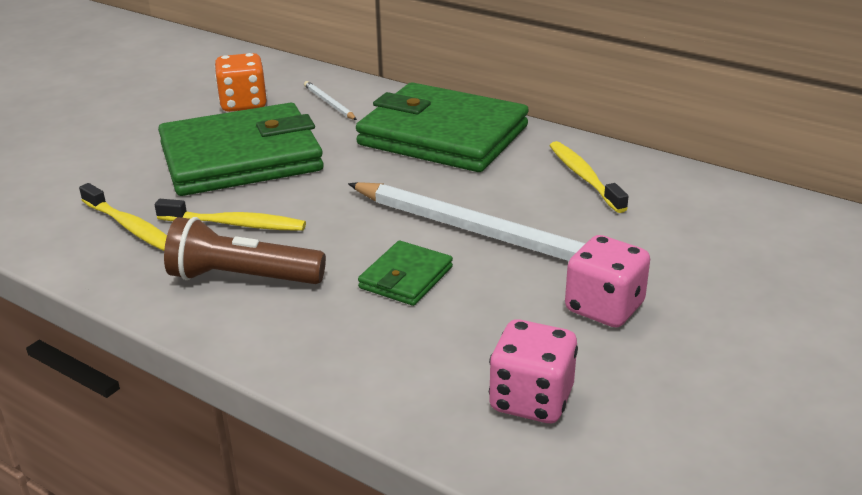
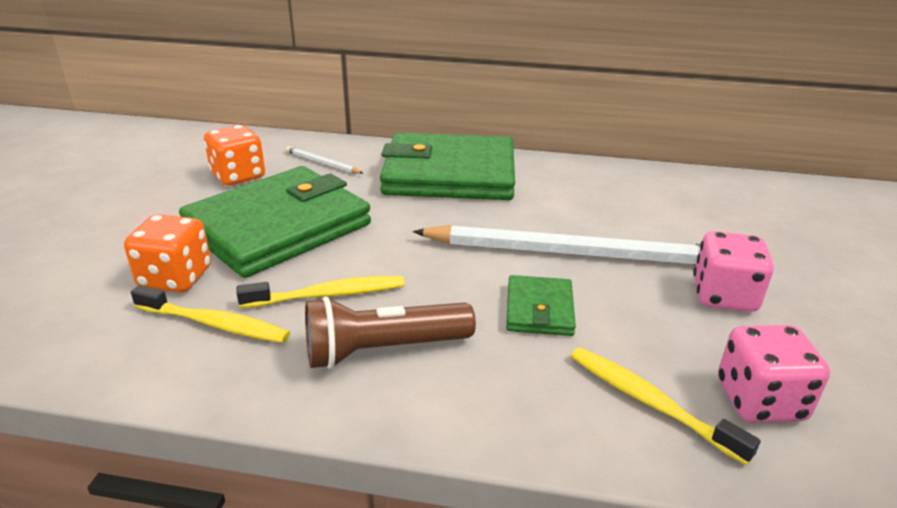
camera: 25 degrees left, 0 degrees up
yellow toothbrush [550,141,629,213] -> yellow toothbrush moved to [571,347,761,465]
none -> orange dice [124,214,211,292]

